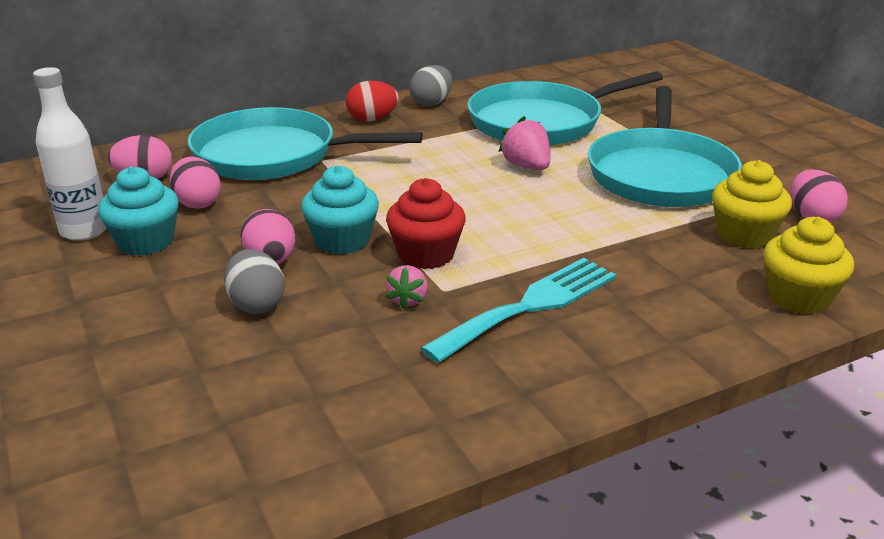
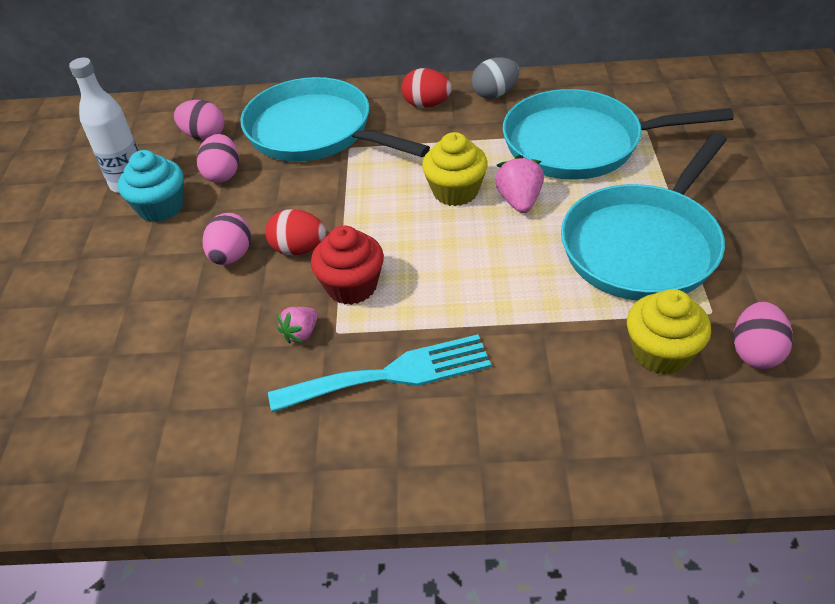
camera: 30 degrees right, 15 degrees up
grey egg [224,249,285,314] -> none
turquoise cupcake [301,165,379,254] -> red egg [265,209,326,255]
yellow cupcake [763,217,854,314] -> yellow cupcake moved to [422,132,488,206]

